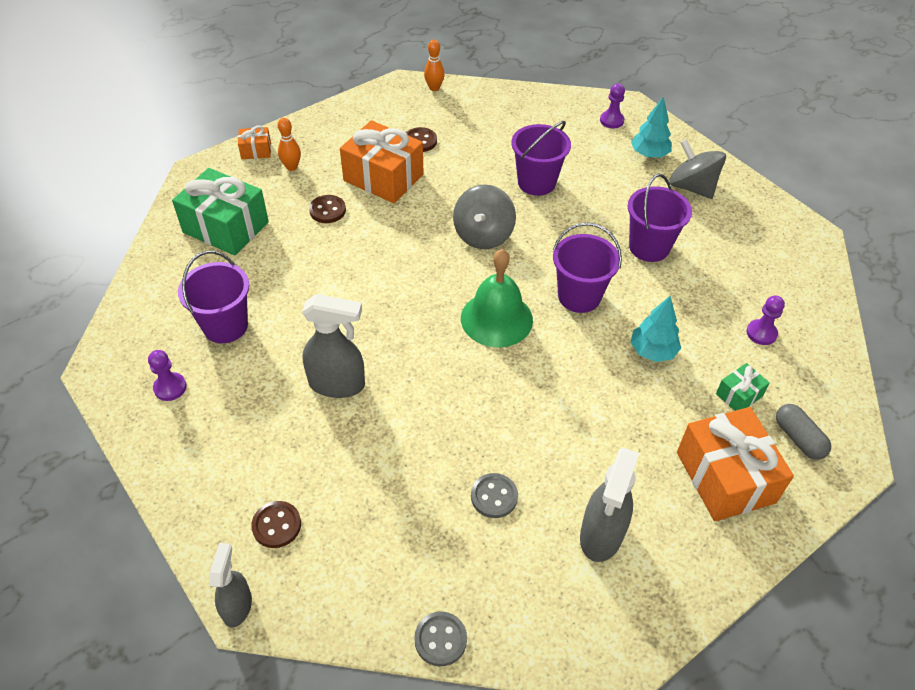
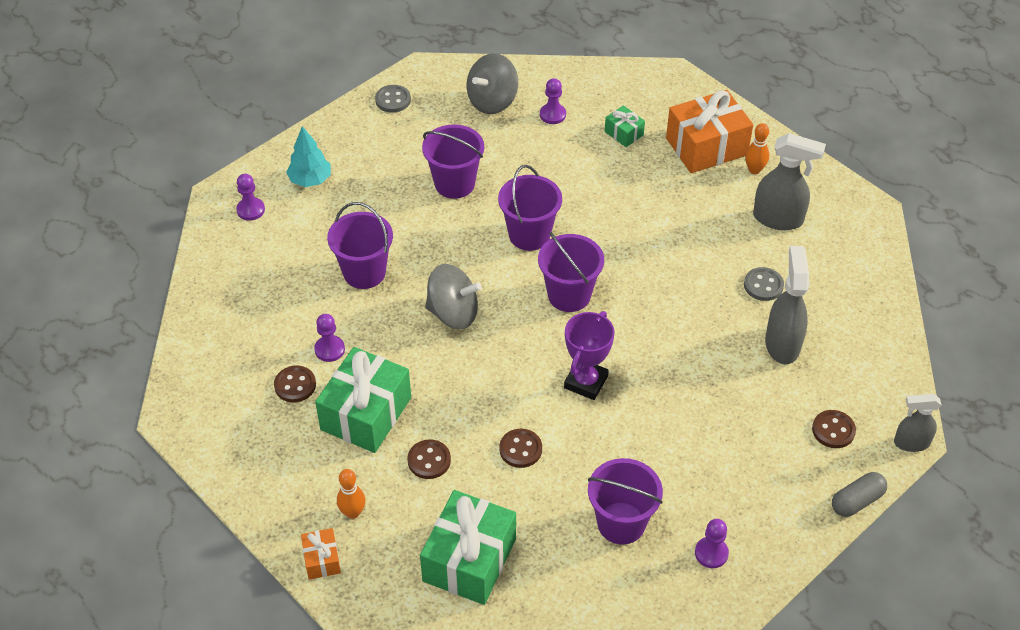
camera: 95 degrees left, 0 degrees up
grey spray bottle [302,294,365,398] -> grey spray bottle moved to [765,246,809,364]
orange gift [340,120,424,203] -> green gift [315,347,411,453]
grey button [414,611,467,666] -> grey button moved to [375,85,411,113]
orange bowling pin [424,40,445,91] -> orange bowling pin moved to [745,123,769,174]
green bell [461,249,533,347] -> purple bucket [538,232,604,312]
turquoise tree [630,296,681,362] -> none
grey spinning top [669,139,726,199] -> grey spinning top moved to [467,53,518,114]
grey capsule [776,404,831,460] -> grey capsule moved to [832,472,887,517]
none -> purple pawn [314,314,345,362]
none -> brown button [499,429,542,468]
none -> purple trophy [564,311,615,400]

